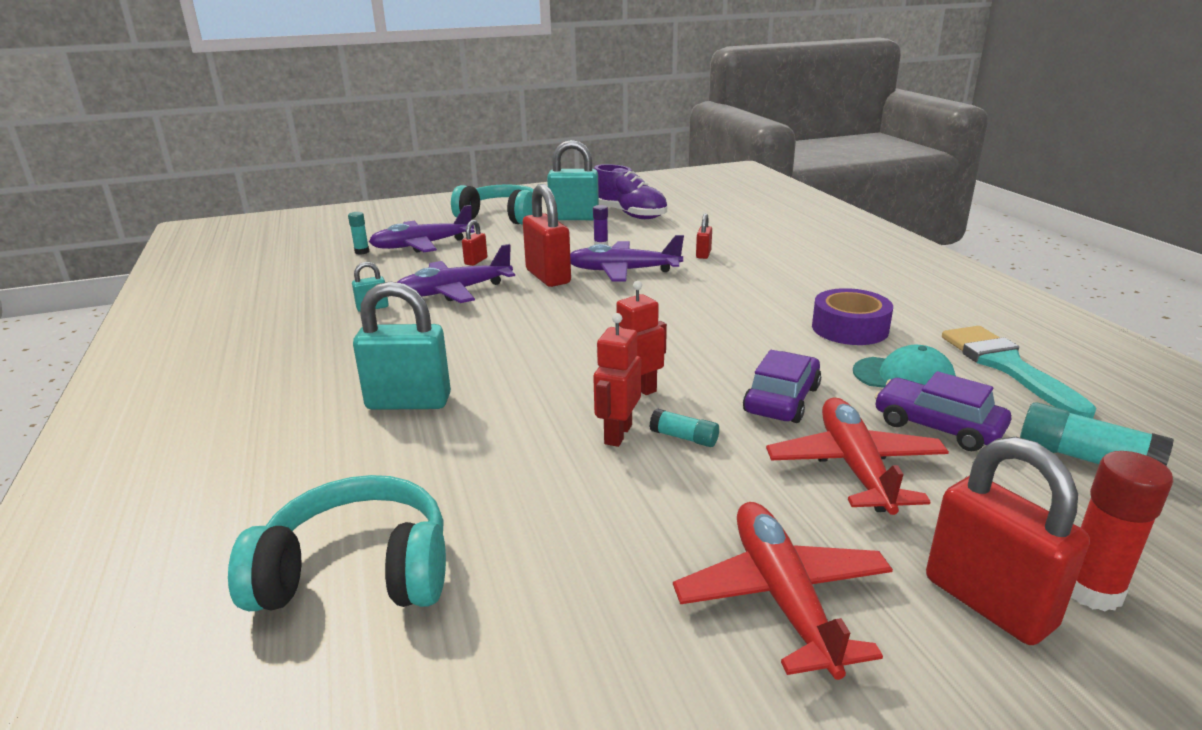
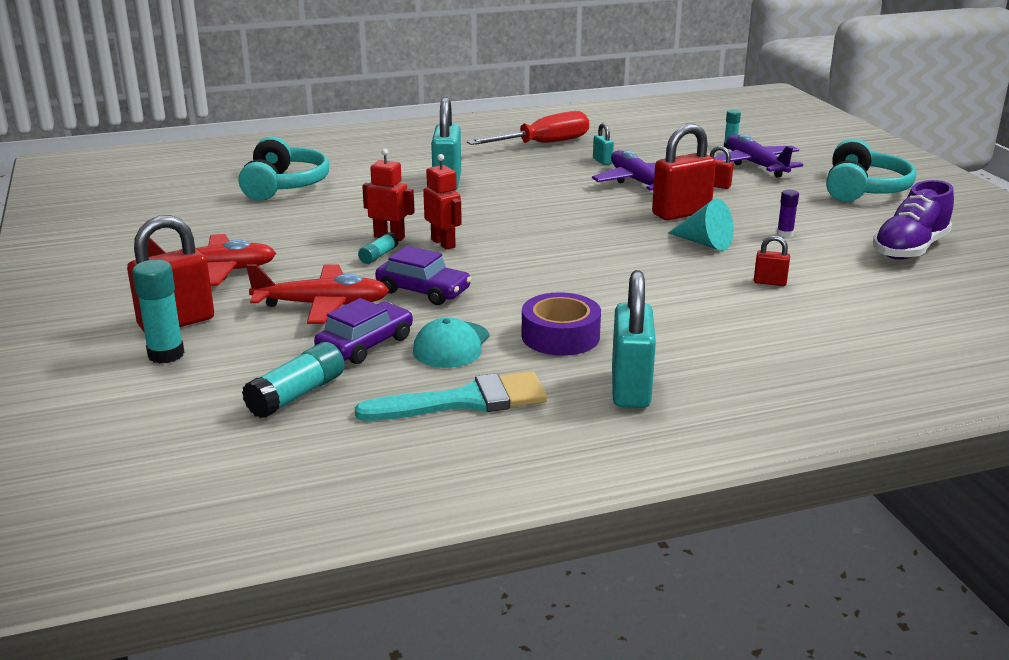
camera: 90 degrees right, 0 degrees up
turquoise padlock [547,140,599,220] -> turquoise padlock moved to [612,270,656,408]
purple plane [570,235,684,282] -> turquoise cone [668,198,734,251]
red glue stick [1071,451,1174,611] -> turquoise glue stick [132,260,185,364]
none -> red screwdriver [467,111,589,145]

